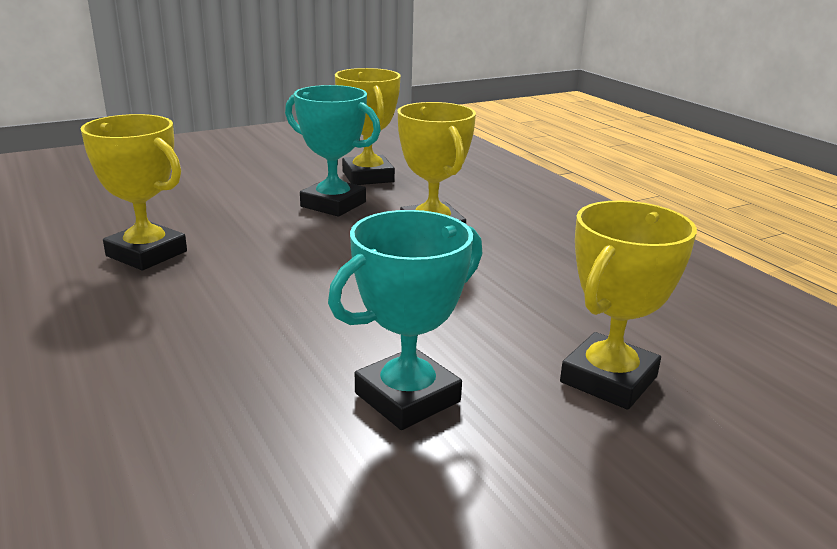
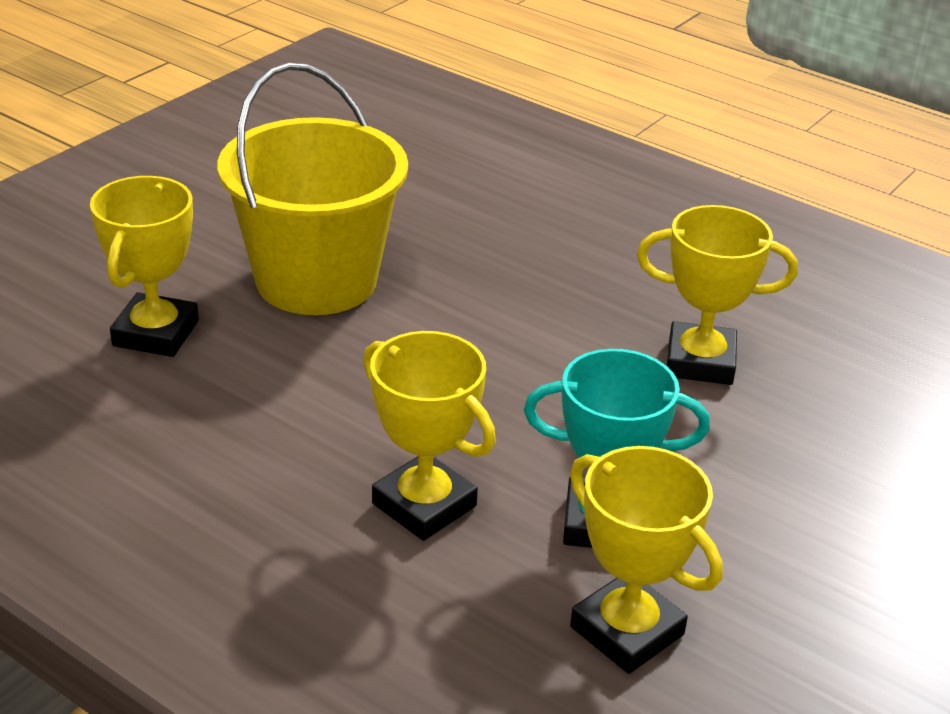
camera: 155 degrees right, 10 degrees up
turquoise trophy [328,210,483,430] -> yellow bucket [217,63,408,315]

